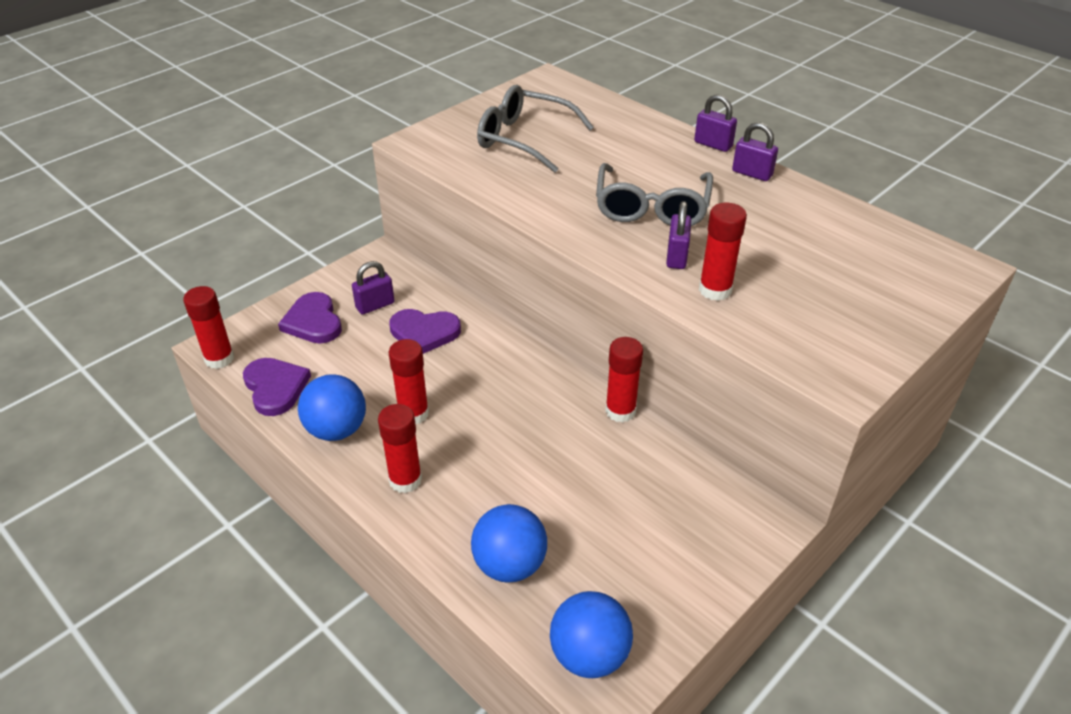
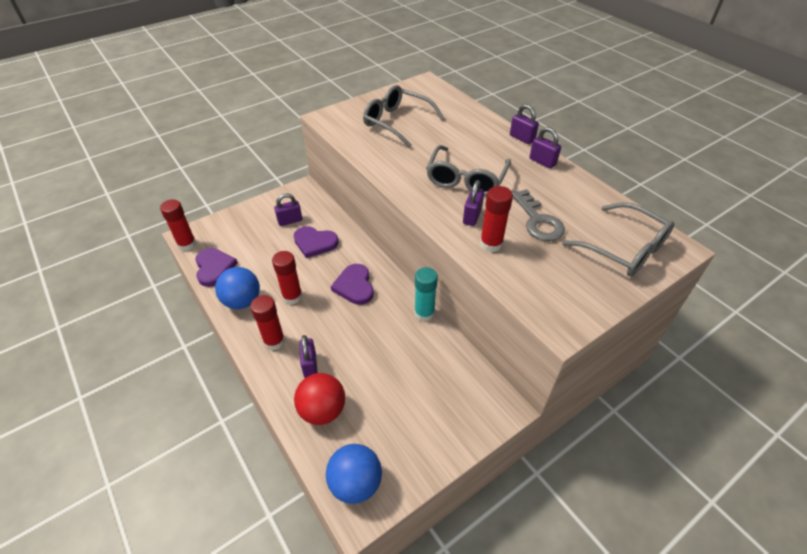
camera: 10 degrees right, 5 degrees up
purple heart [278,292,342,343] -> purple heart moved to [331,264,374,305]
blue ball [471,504,547,583] -> red ball [294,373,345,425]
red glue stick [605,337,643,423] -> turquoise glue stick [414,267,438,322]
none -> purple padlock [299,335,318,378]
none -> grey key [512,189,565,241]
none -> grey glasses [562,202,674,276]

